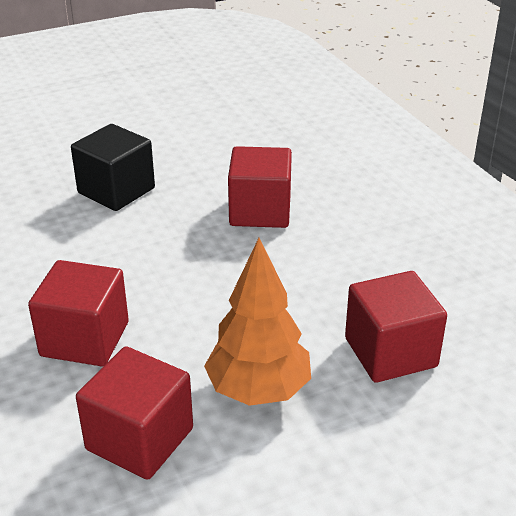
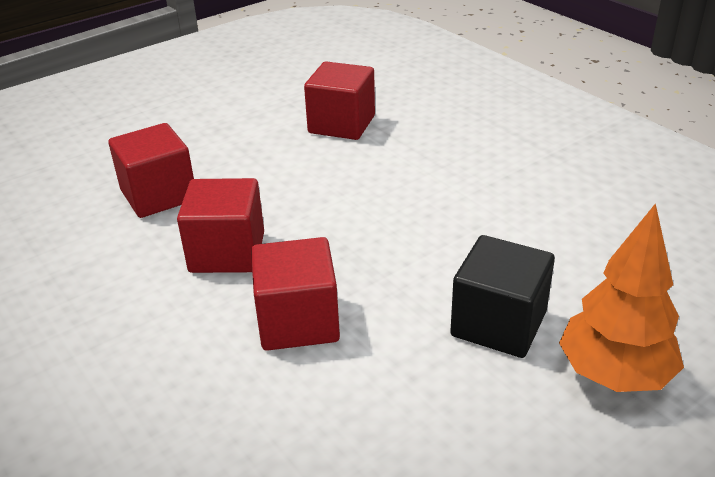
camera: 170 degrees right, 0 degrees up
red cube [28,260,129,366] -> red cube moved to [177,178,264,273]
orange tree [204,238,311,406] -> orange tree moved to [559,203,684,392]

